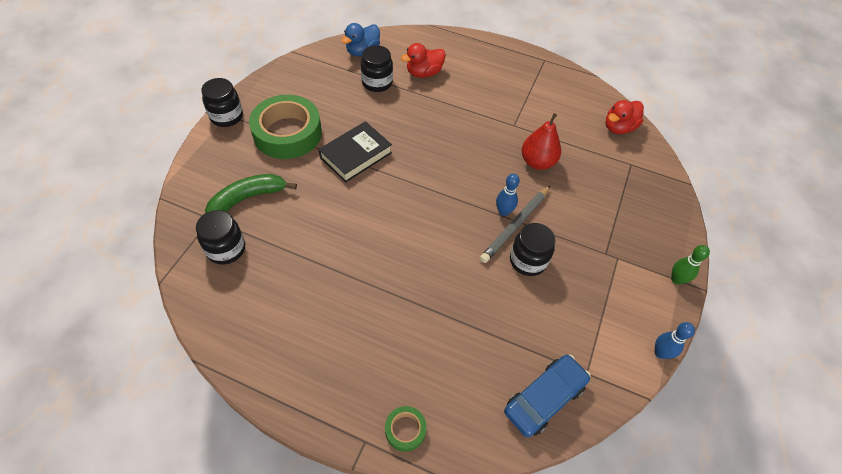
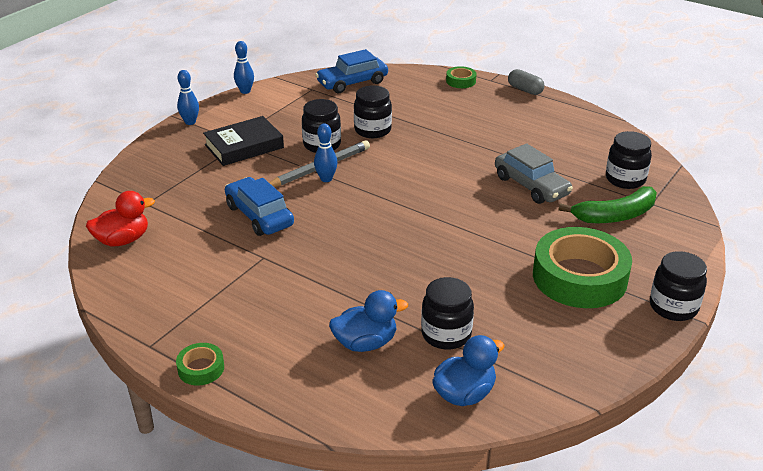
camera: 165 degrees left, 20 degrees down
black book [319,121,392,182] -> black book moved to [203,116,284,166]
red duck [401,43,446,78] -> blue duck [329,290,408,352]
red pear [522,113,561,170] -> blue car [225,177,294,236]
green bowling pin [671,245,710,285] -> blue bowling pin [177,70,199,125]
none -> green tape [176,343,224,386]
none -> black jar [354,85,392,138]
none -> grey car [495,143,573,204]
none -> grey capsule [508,69,545,95]

